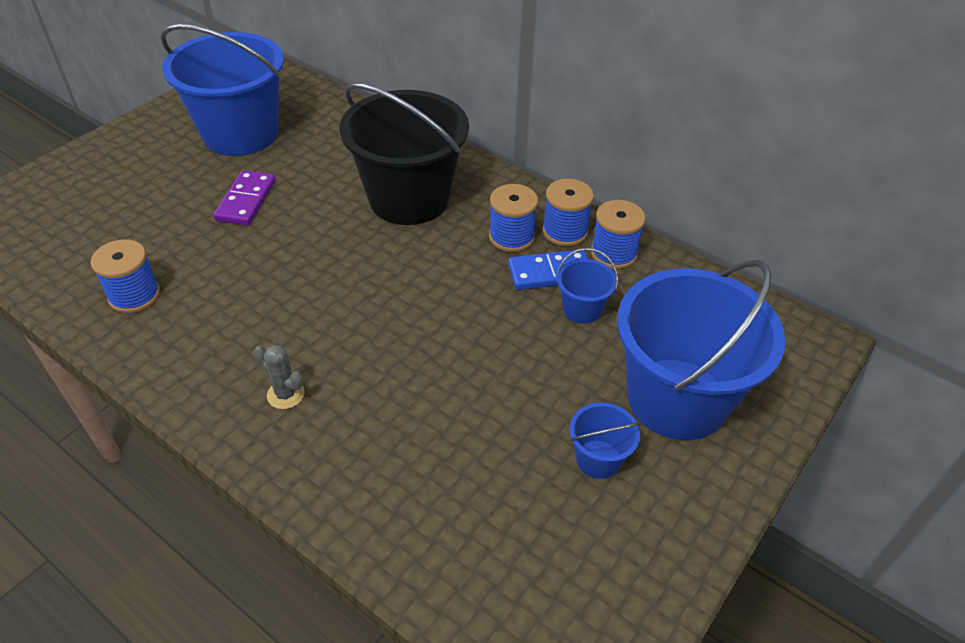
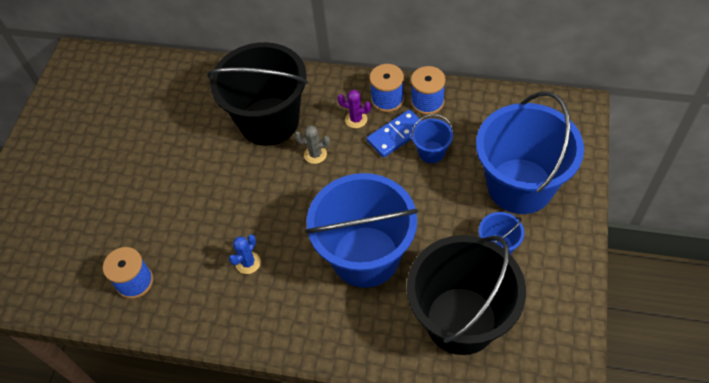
camera: 20 degrees left, 10 degrees up
blue bucket [160,24,284,156] -> blue bucket moved to [305,173,418,288]
purple domino [213,170,276,226] -> none
grey cactus [254,345,305,409] -> grey cactus moved to [294,125,330,164]
blue spool [489,184,538,252] -> purple cactus [338,90,371,128]
none -> blue cactus [229,234,261,274]
none -> black bucket [407,235,526,355]

